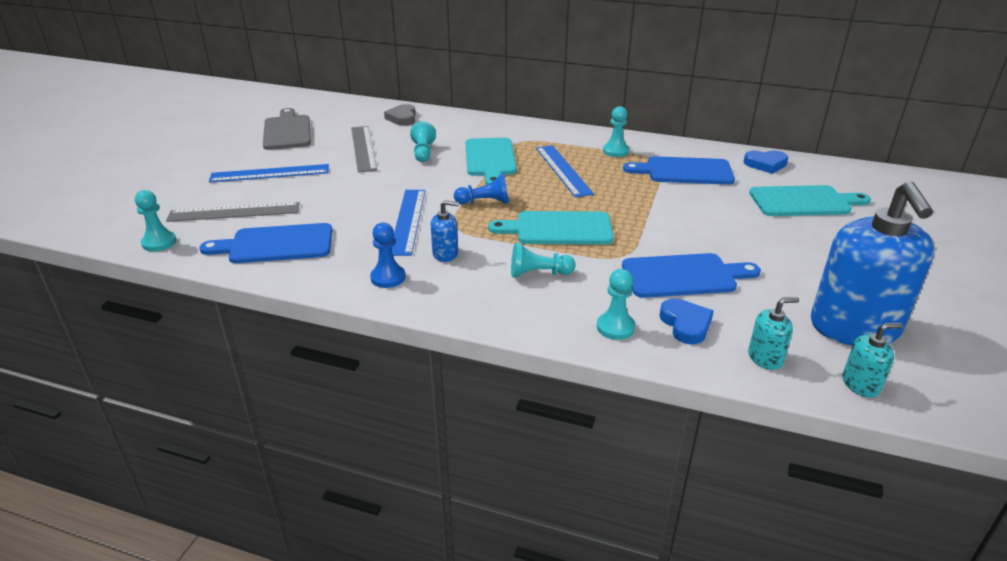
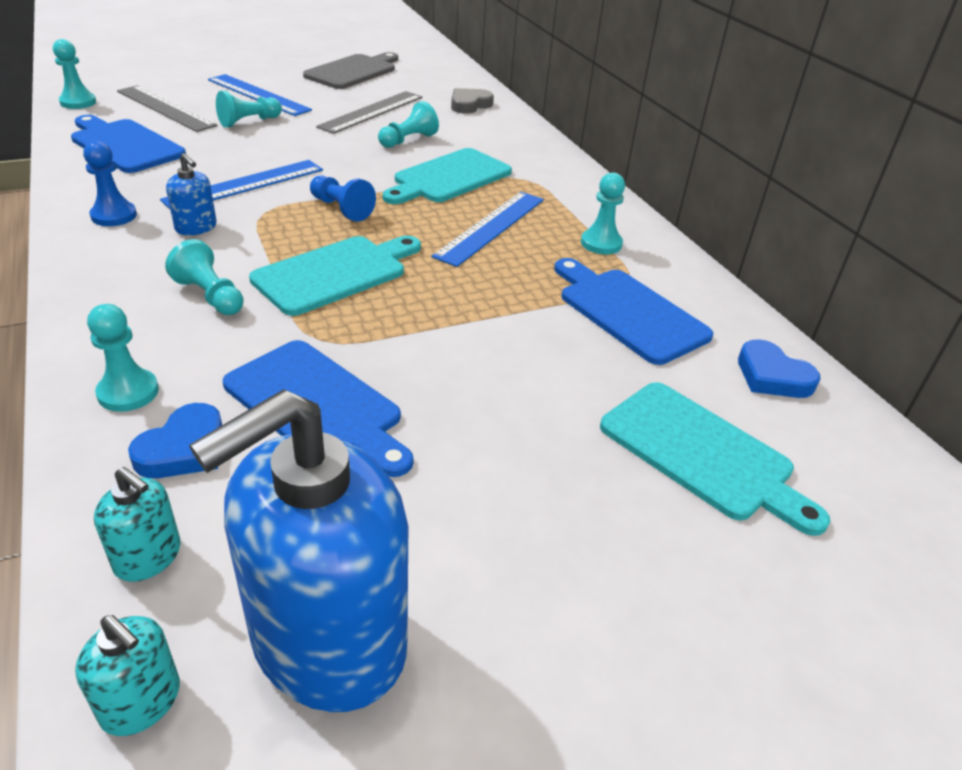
camera: 45 degrees right, 5 degrees up
turquoise cutting board [488,211,614,245] -> turquoise cutting board turned 90 degrees clockwise [249,236,421,316]
none -> turquoise pawn [216,91,282,127]

